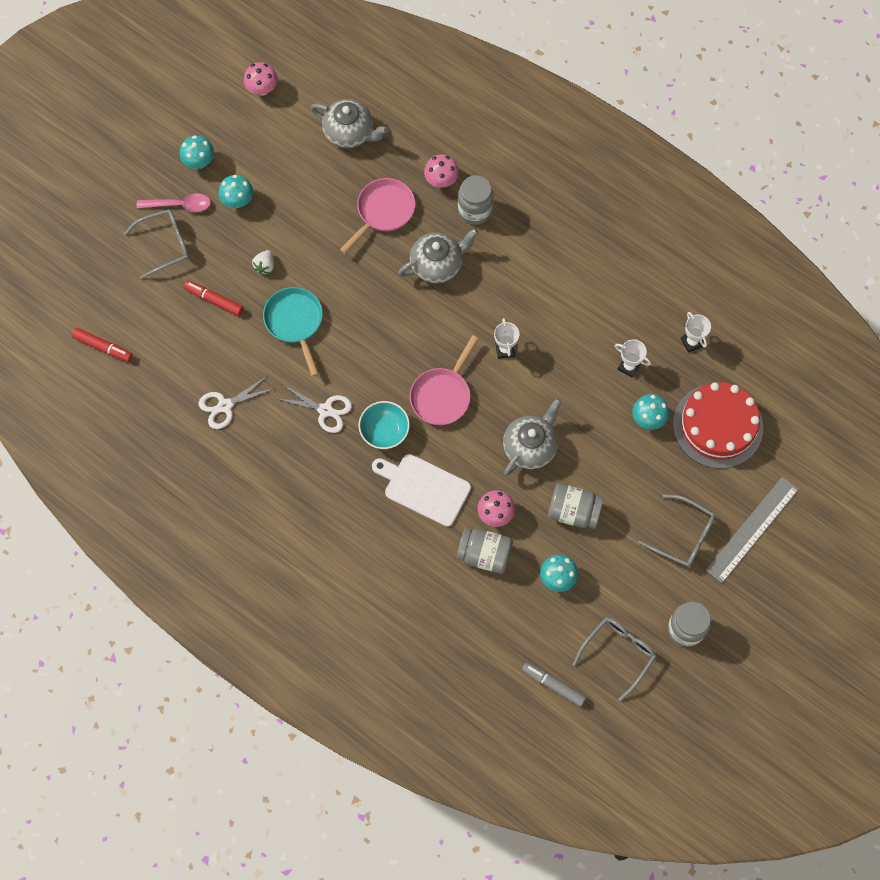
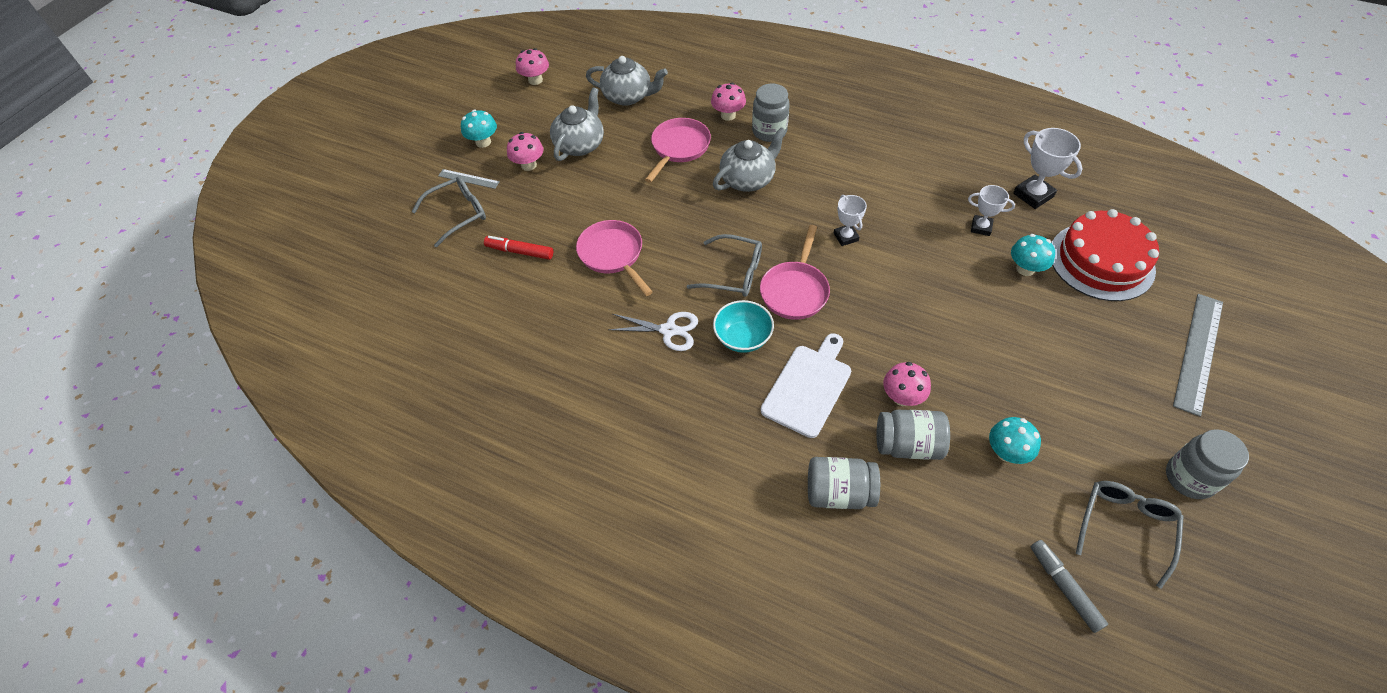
camera: 10 degrees left, 15 degrees down
red marker [72,328,133,362] -> none
pink spoon [137,193,211,212] -> grey ruler [438,169,500,189]
white scissors [199,376,273,429] -> none
turquoise mushroom [218,175,253,208] -> pink mushroom [507,132,544,171]
white strawberry [252,250,274,274] -> none
turquoise pan [263,287,323,377] -> pink pan [576,220,653,296]
white cutting board [372,454,471,527] -> white cutting board turned 105 degrees clockwise [761,333,851,438]
grey teapot [503,398,562,476] -> grey teapot moved to [550,87,604,161]
grey marker [522,662,586,707] -> grey marker turned 45 degrees clockwise [1031,540,1108,633]
grey jar [548,483,604,529] -> grey jar moved to [808,457,880,509]
grey glasses [638,494,716,567] -> grey glasses moved to [686,234,762,297]
white trophy [681,312,711,353] -> white trophy [1013,128,1082,209], size x1.55

